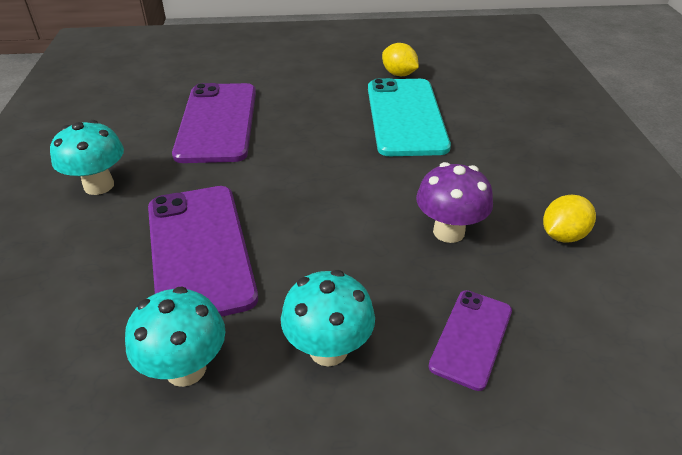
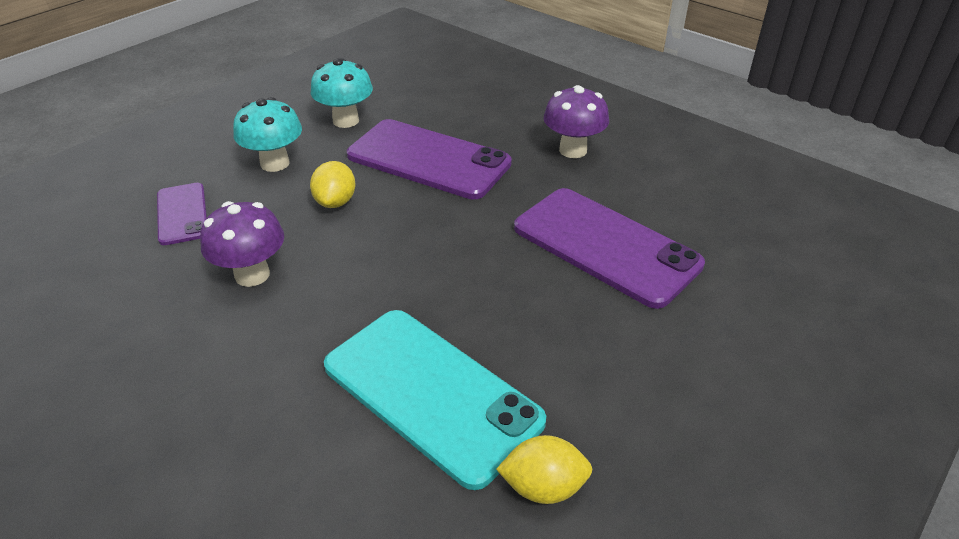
camera: 135 degrees right, 0 degrees up
turquoise mushroom [50,120,124,195] -> purple mushroom [543,85,609,158]
yellow lemon [543,195,596,243] -> yellow lemon moved to [310,161,355,208]

